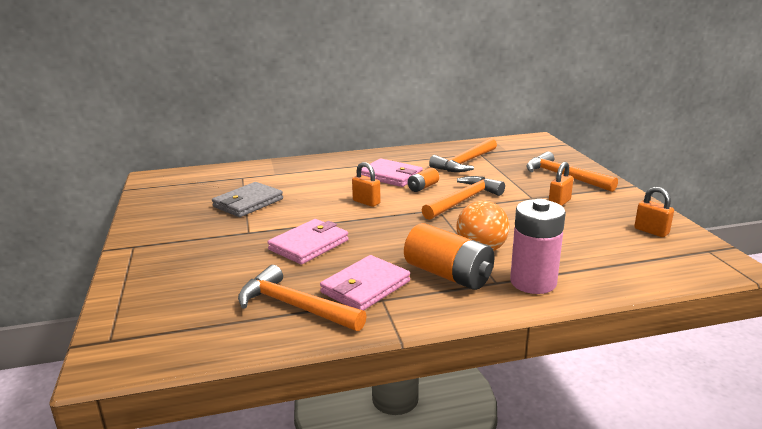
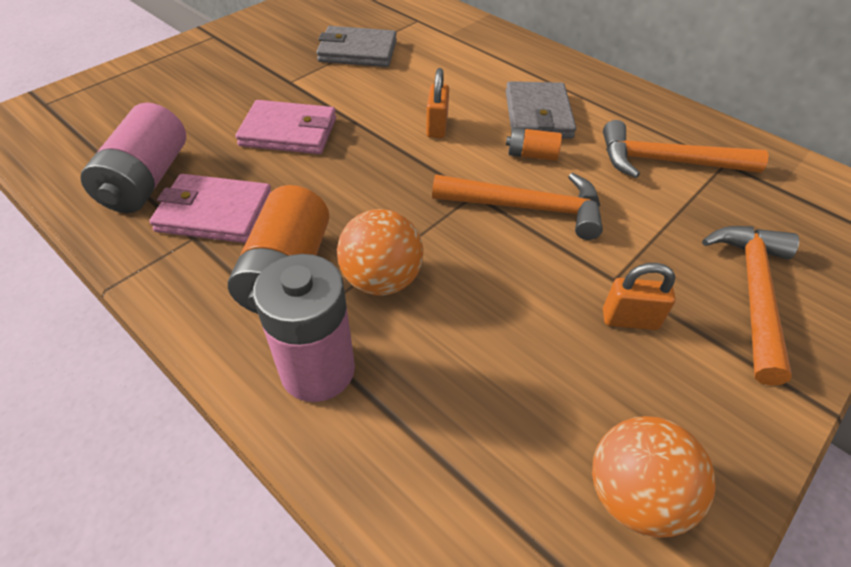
camera: 55 degrees right, 25 degrees up
orange hammer [238,265,367,331] -> pink battery [80,103,186,213]
pink wallet [361,158,423,187] -> grey wallet [506,81,576,139]
orange padlock [634,187,674,237] -> orange ball [592,416,716,538]

